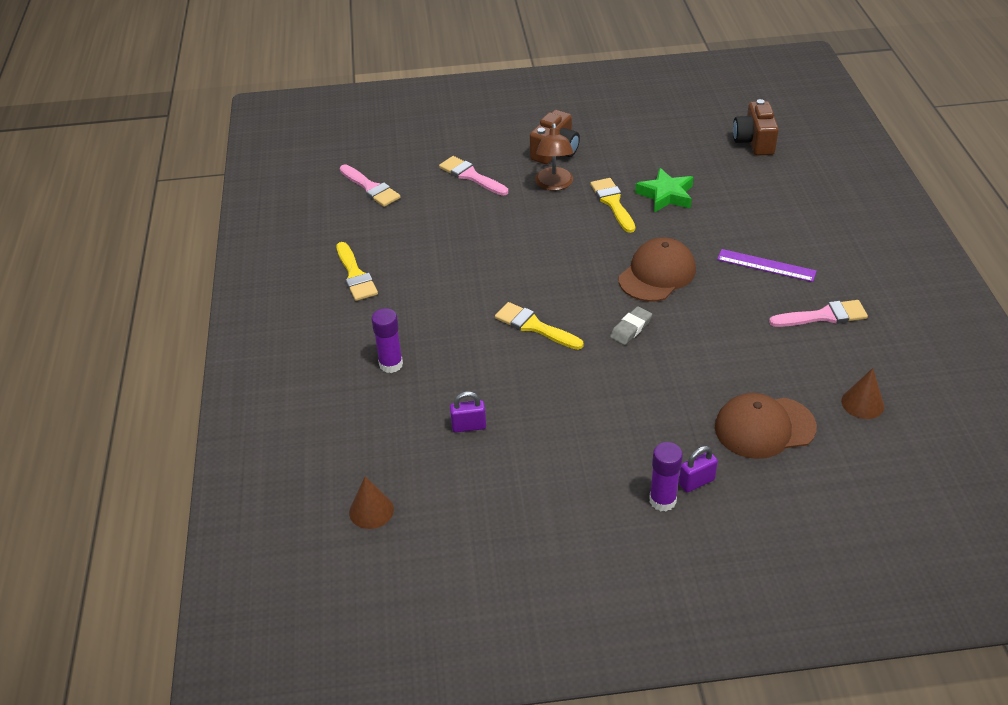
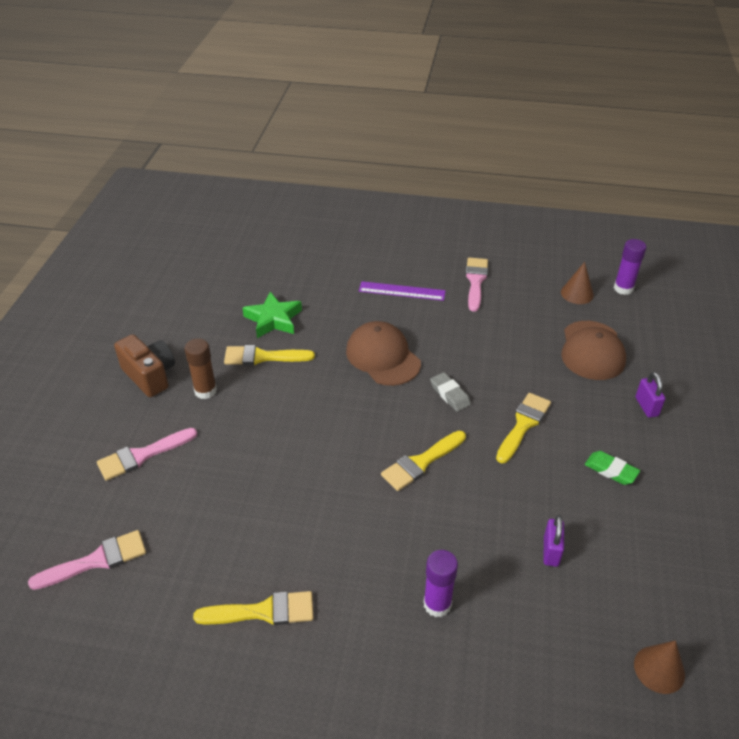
camera: 75 degrees left, 0 degrees up
brown lamp [535,123,573,191] -> brown glue stick [184,338,217,399]
purple glue stick [649,442,683,511] -> purple glue stick moved to [614,239,647,295]
purple ruler [717,249,817,282] -> purple ruler turned 60 degrees clockwise [359,281,446,301]
brown camera [733,99,779,156] -> none
none -> yellow brush [496,393,551,463]
none -> green eraser [585,451,640,485]

